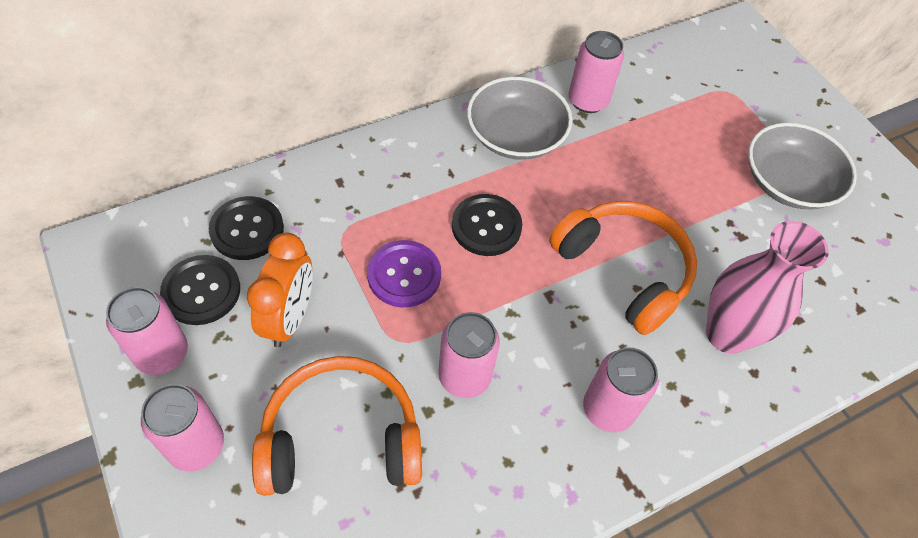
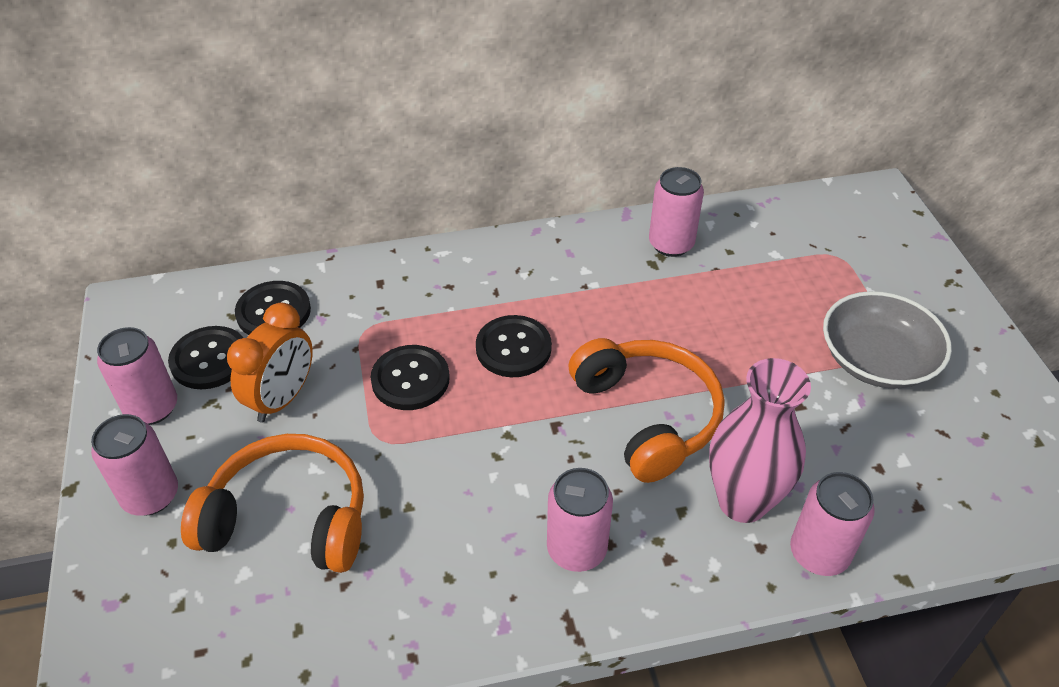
camera: 20 degrees right, 10 degrees down
purple button [367,240,441,307] -> black button [371,345,450,410]
pink can [438,312,500,398] -> pink can moved to [790,472,875,576]
grey bowl [467,77,572,160] -> none

